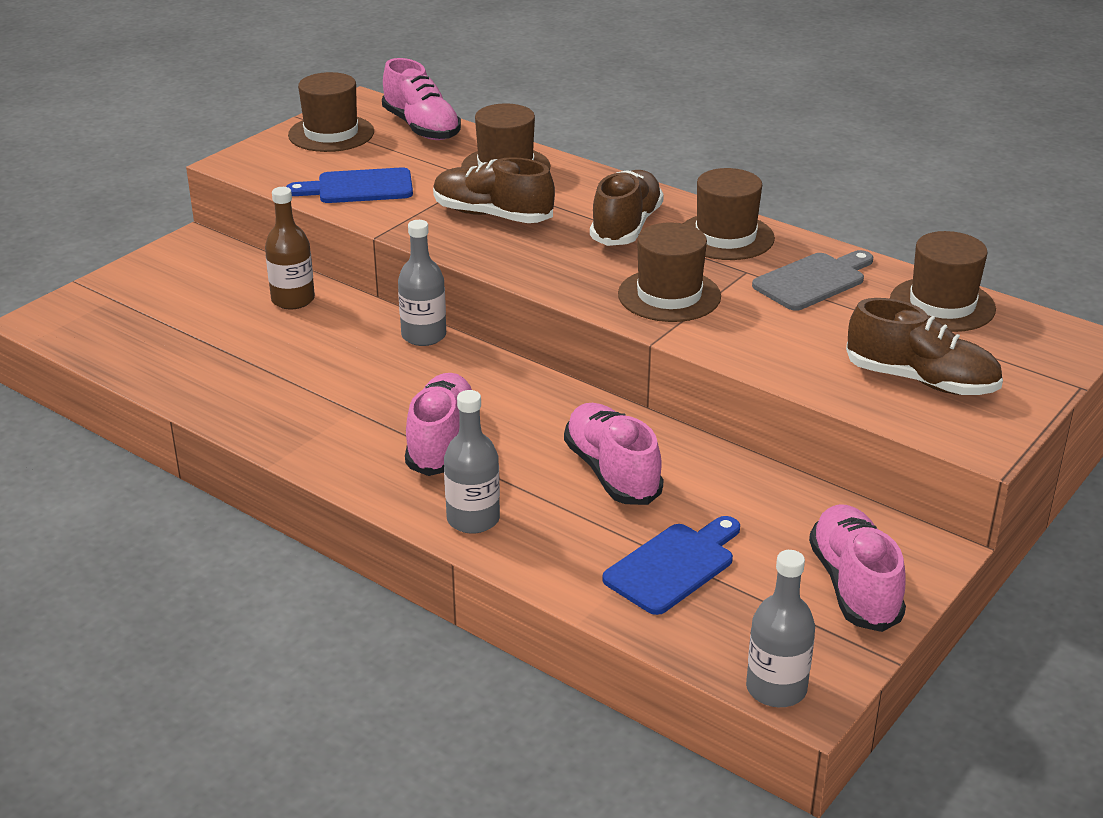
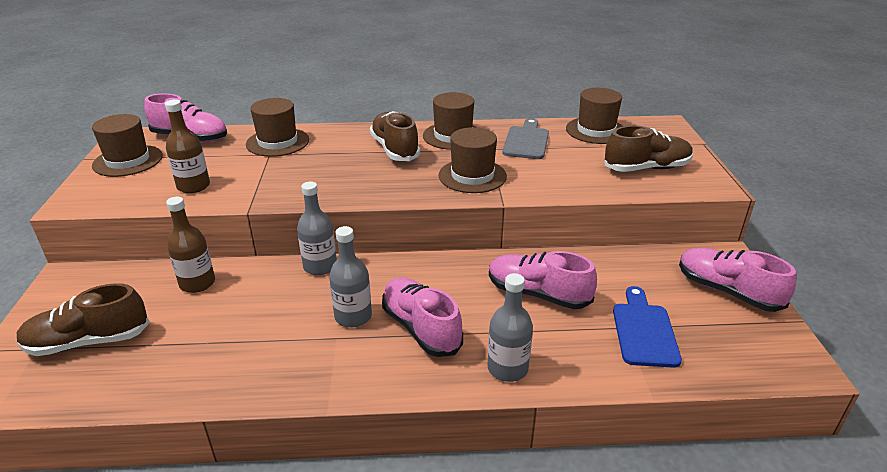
camera: 40 degrees left, 0 degrees up
blue cutting board [286,168,413,203] -> brown bottle [165,100,210,193]
brown shoe [433,157,555,223] -> brown shoe moved to [17,283,150,356]
grey bottle [746,550,815,707] -> grey bottle moved to [329,226,372,327]

